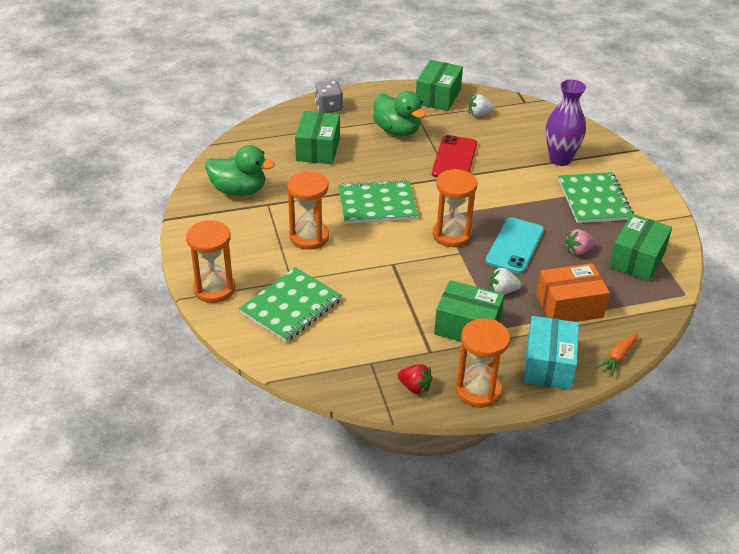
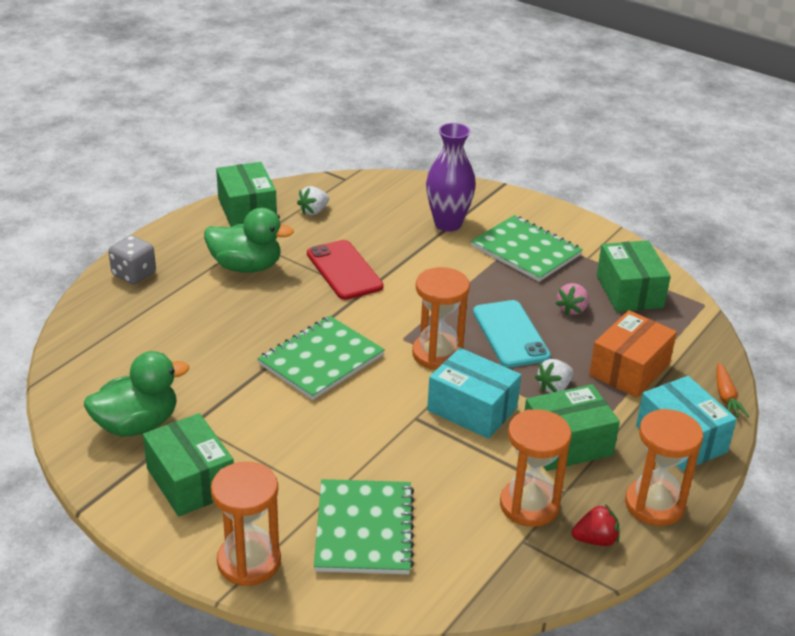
camera: 40 degrees left, 5 degrees down
orange hourglass [287,171,329,250] -> orange hourglass moved to [500,409,571,527]
green box [295,111,340,164] -> green box moved to [143,413,234,517]
none -> turquoise box [427,348,521,439]

